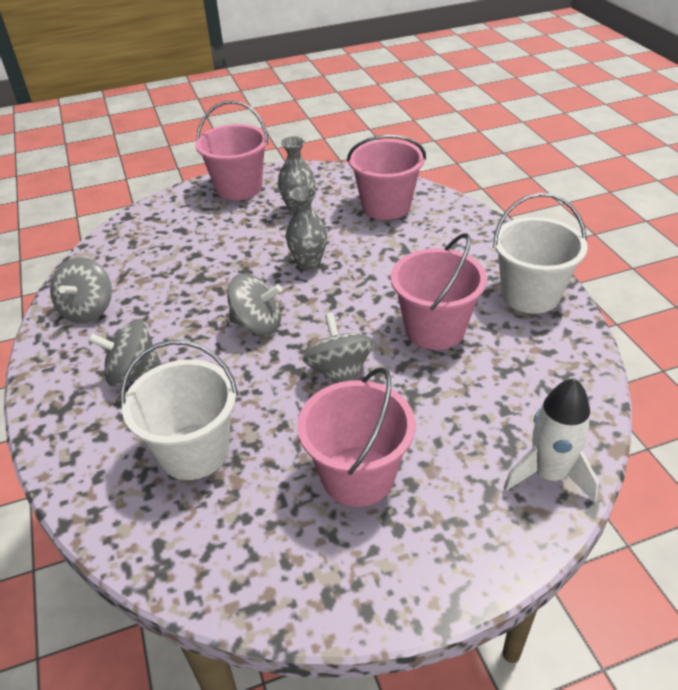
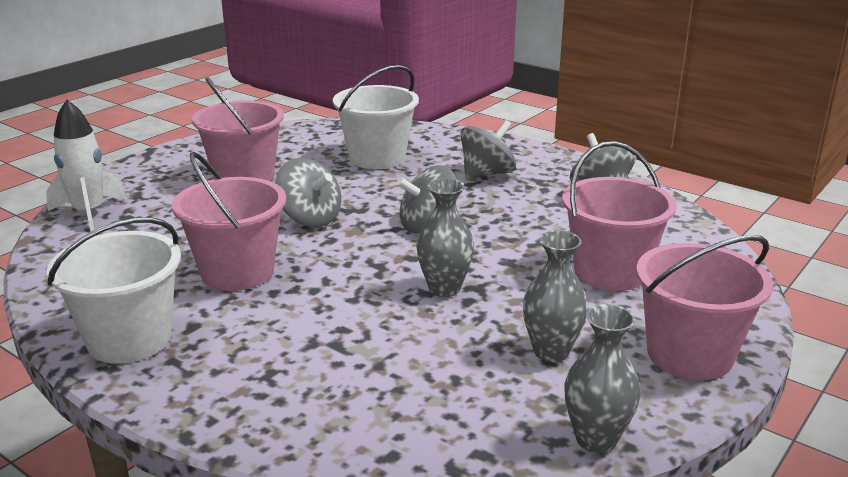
camera: 145 degrees right, 15 degrees down
pink bucket [347,135,426,220] -> pink bucket moved to [562,141,677,291]
none -> grey vase [564,304,641,453]

